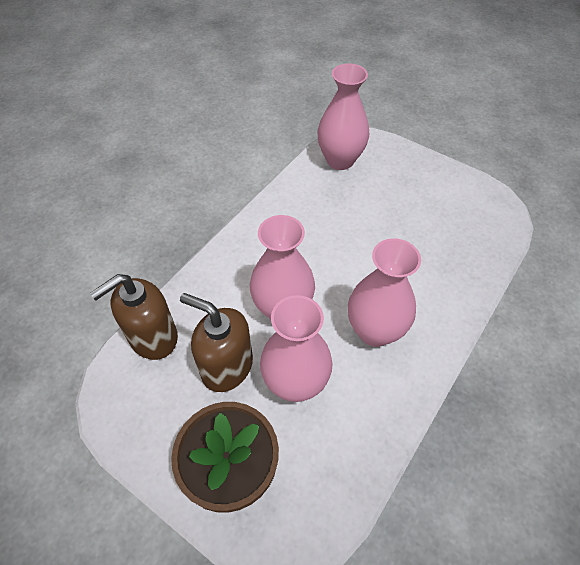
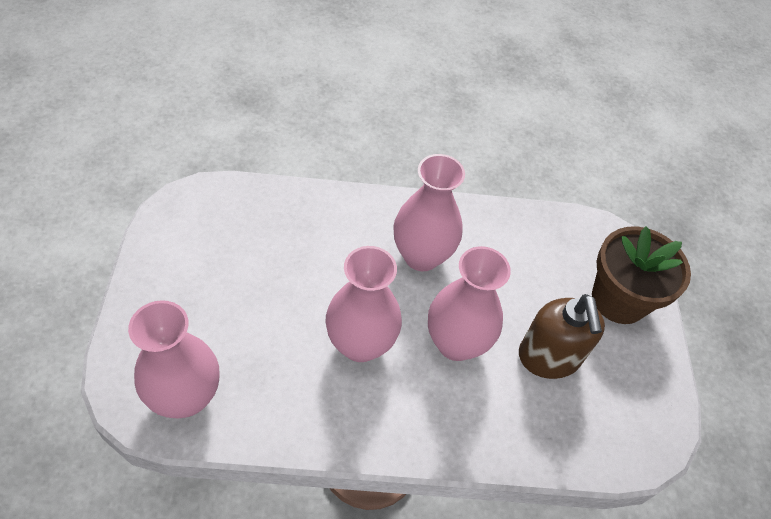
camera: 130 degrees left, 0 degrees up
brown soap dispenser [90,274,178,360] -> none
pink vase [260,295,333,402] -> pink vase moved to [325,246,402,362]

